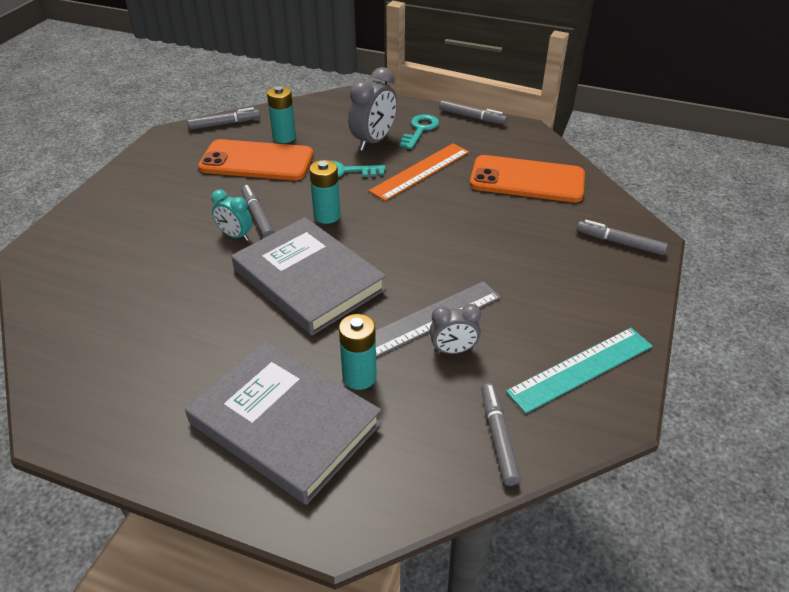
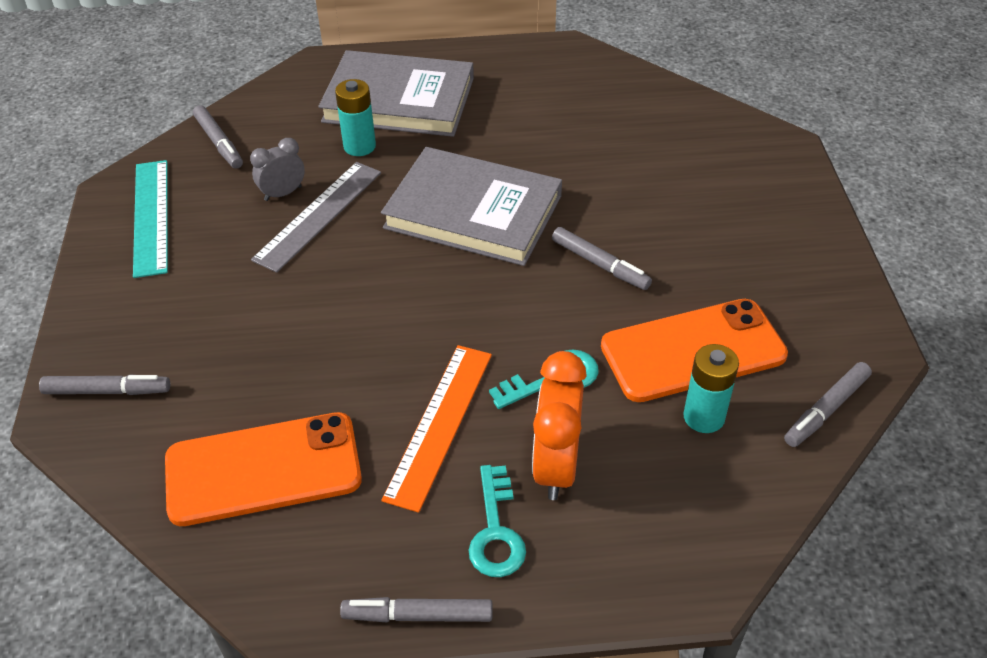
camera: 155 degrees right, 5 degrees up
turquoise clock [211,189,252,241] -> none
turquoise battery [309,160,340,224] -> none
grey clock [348,67,397,151] -> orange clock [532,351,587,500]
turquoise ruler [506,328,653,414] -> turquoise ruler turned 45 degrees counterclockwise [133,160,168,278]

